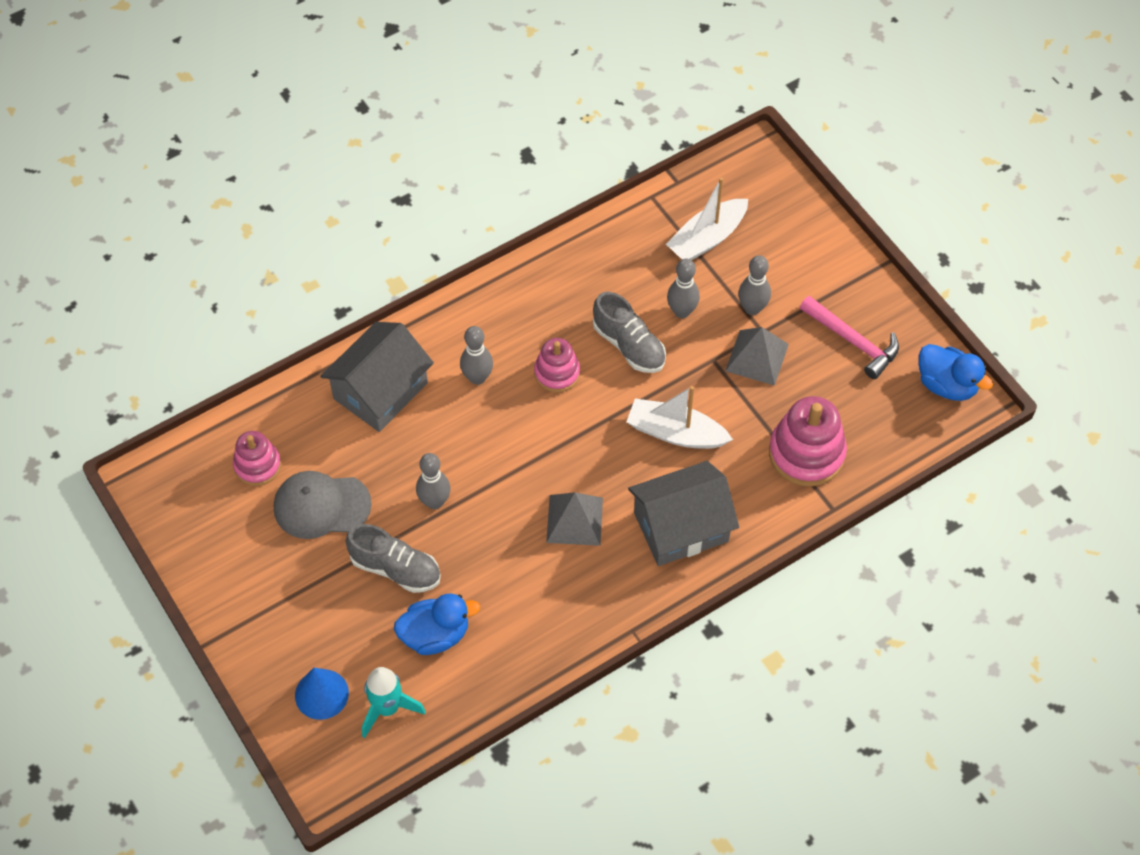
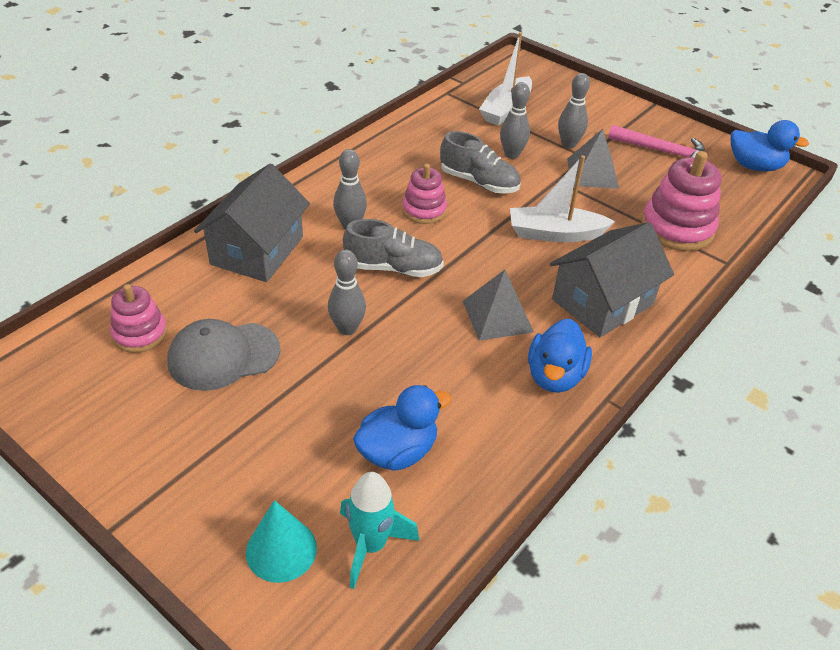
camera: 20 degrees left, 15 degrees down
blue cone [295,668,349,720] -> turquoise cone [246,500,317,583]
grey shoe [346,524,441,593] -> grey shoe moved to [343,219,444,277]
none -> blue duck [528,319,592,393]

